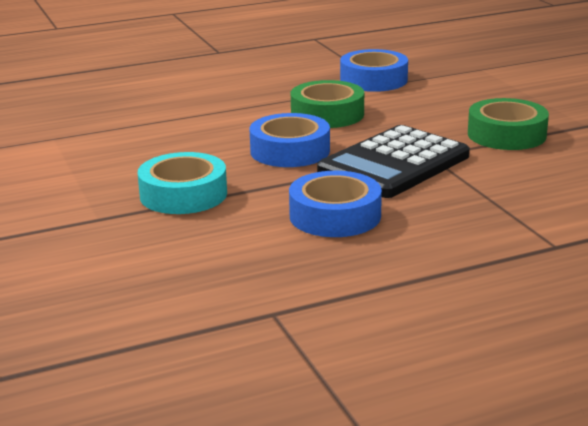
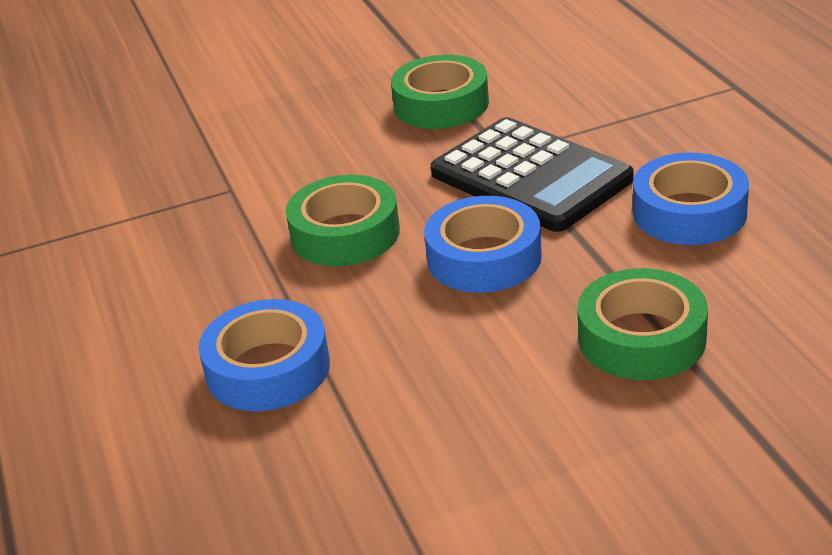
camera: 85 degrees left, 10 degrees up
turquoise tape [138,152,227,214] -> green tape [578,268,708,380]
blue tape [340,49,408,92] -> blue tape moved to [198,299,330,411]

